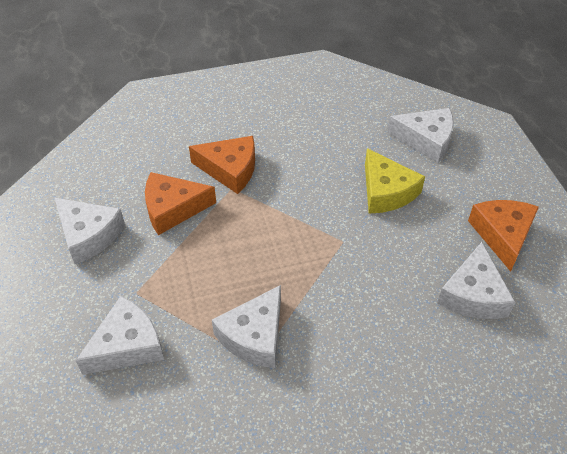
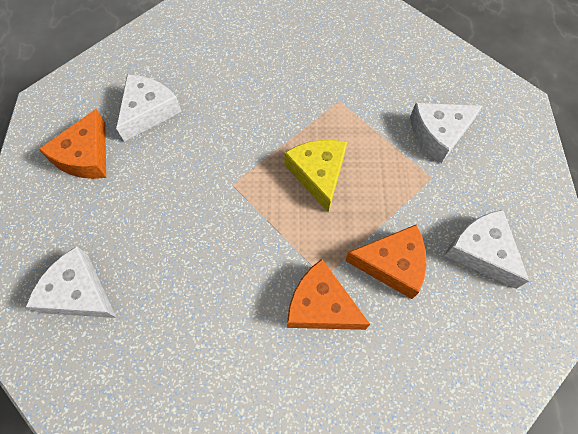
camera: 165 degrees left, 15 degrees up
white cheese [212,285,281,368] -> none
yellow cheese [365,148,425,213] -> yellow cheese moved to [284,140,347,213]

